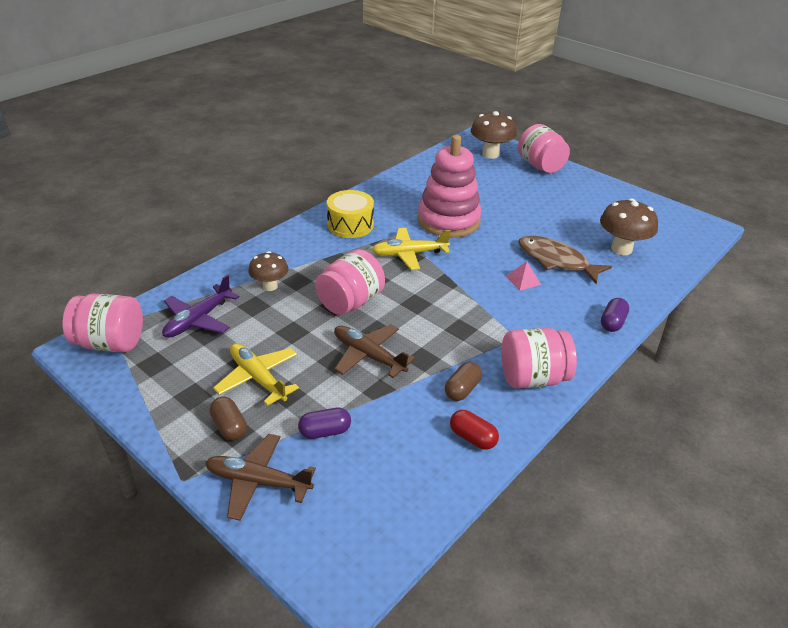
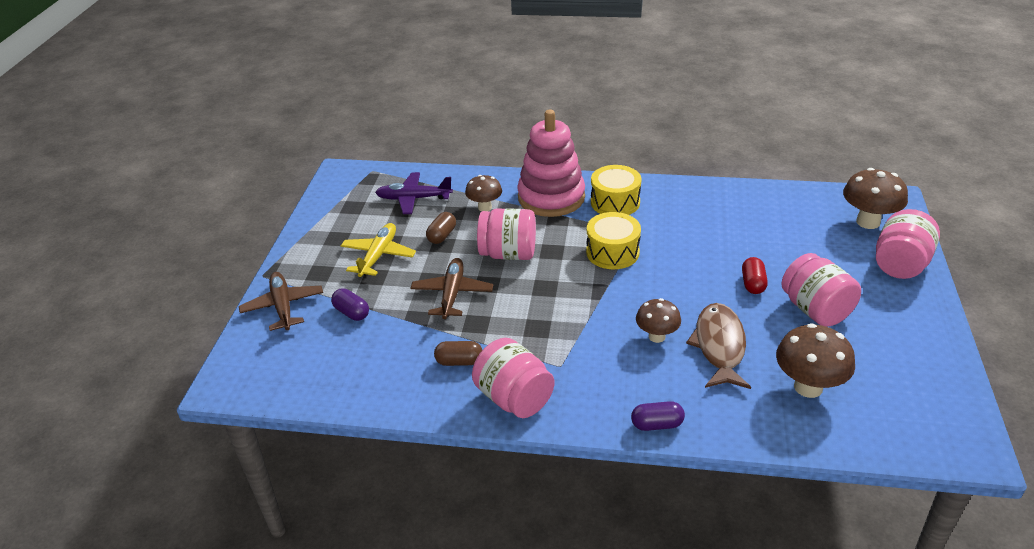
camera: 60 degrees right, 0 degrees up
pink jar [63,294,143,352] -> pink jar moved to [781,253,861,327]
brown capsule [210,396,247,440] -> brown capsule moved to [426,212,456,244]
yellow plane [372,228,451,270] -> yellow drum [586,212,641,269]
pink stacking toy [418,135,482,238] -> pink stacking toy moved to [517,109,585,217]
red capsule [450,410,499,450] -> red capsule moved to [742,257,768,294]
pink pyramid [506,261,541,291] -> brown mushroom [636,298,681,343]

